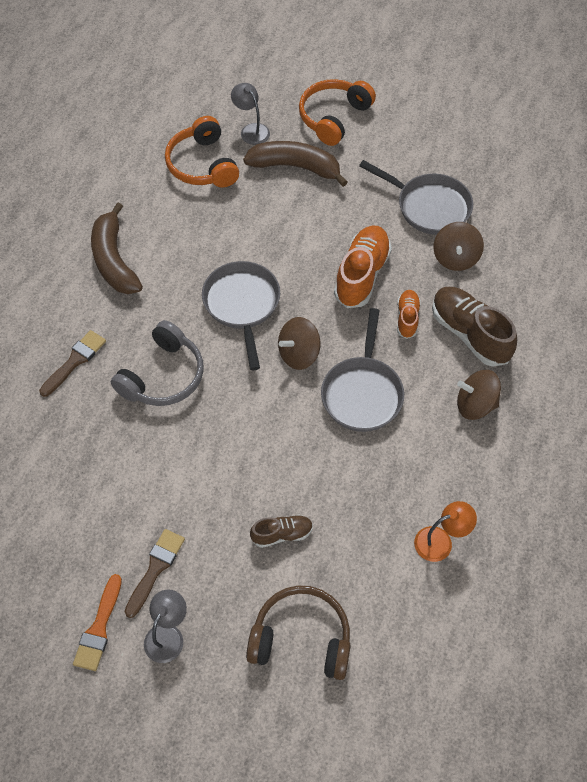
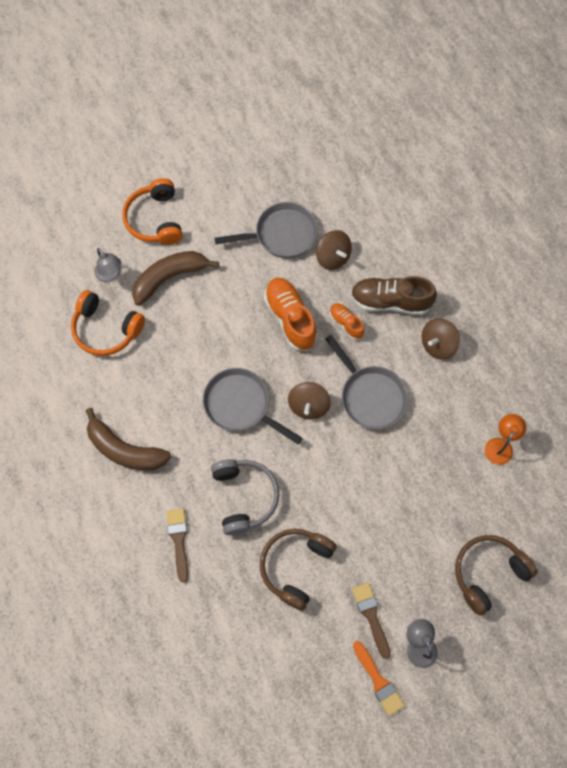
camera: 45 degrees left, 10 degrees up
grey lamp [231,83,270,145] -> grey lamp turned 135 degrees counterclockwise [94,248,121,282]
brown shoe [250,515,313,548] -> none
none -> brown headphones [260,529,337,611]

